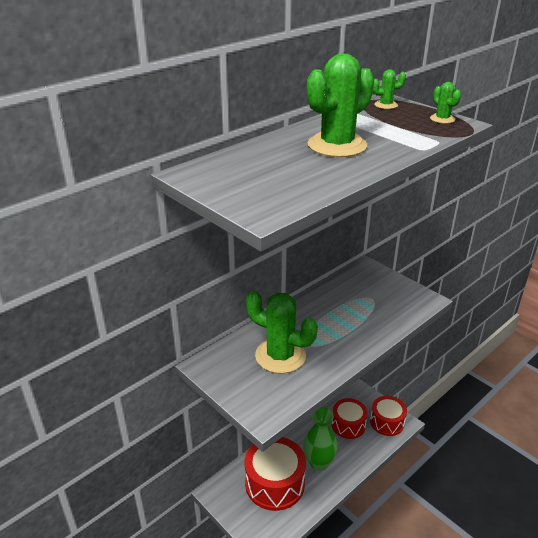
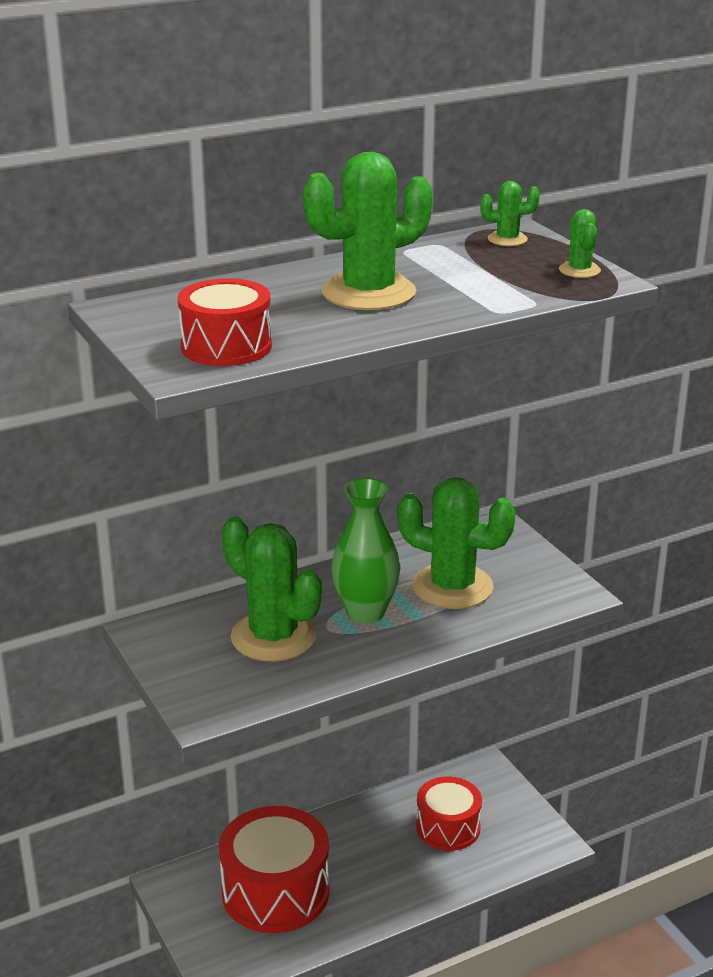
camera: 15 degrees right, 5 degrees down
green vase [303,407,337,471] -> green vase moved to [331,478,400,623]
red drum [370,396,407,436] -> red drum moved to [178,278,272,366]
none -> green cactus [397,477,516,609]

